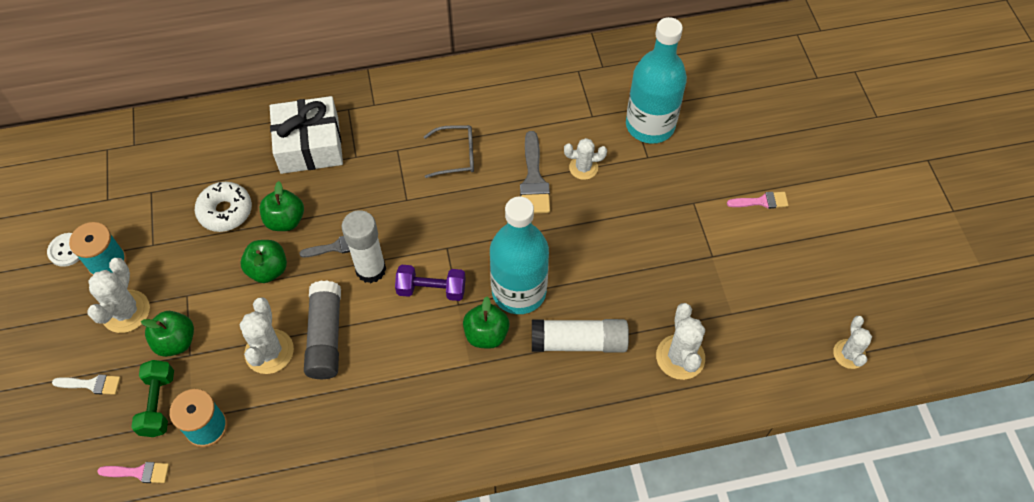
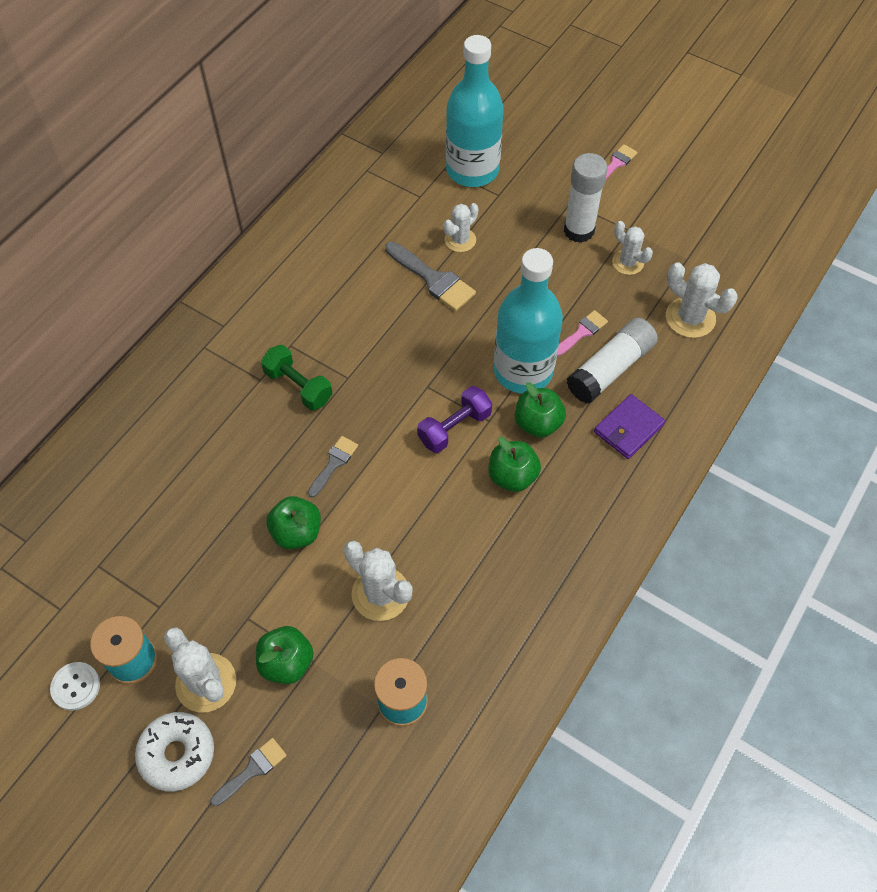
camera: 45 degrees left, 0 degrees up
white brush [52,374,121,395] -> grey brush [210,738,287,806]
pink brush [97,462,169,483] -> pink brush moved to [557,310,608,356]
green dumbbell [131,360,174,437] -> green dumbbell moved to [261,345,332,410]
white donut [195,182,252,232] -> white donut moved to [135,712,214,791]
green apple [260,181,304,231] -> green apple moved to [488,437,541,492]
white gift [270,96,343,174] -> none
grey glue stick [304,281,341,379] -> none
white glue stick [342,210,386,283] -> white glue stick moved to [564,153,607,243]
grey glasses [424,125,474,178] -> none
white cactus [833,316,872,369] -> white cactus moved to [612,221,653,275]
none -> purple wallet [594,394,665,459]

